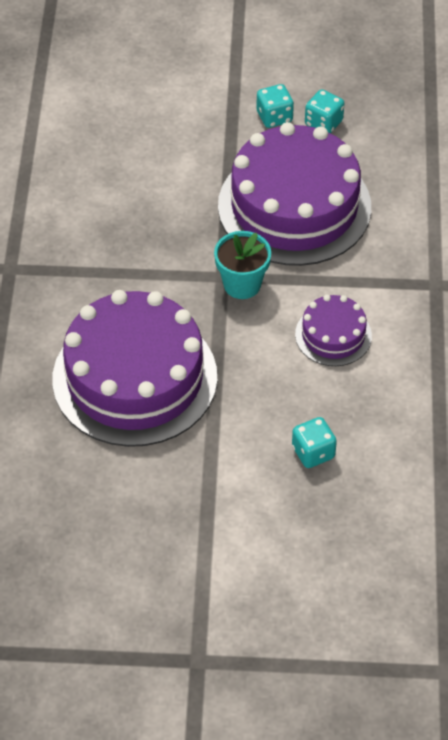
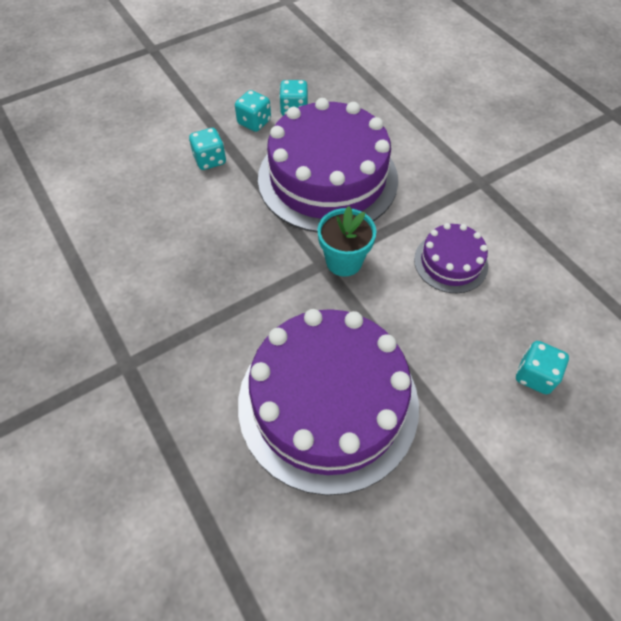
camera: 35 degrees left, 5 degrees up
none -> turquoise dice [189,128,226,170]

